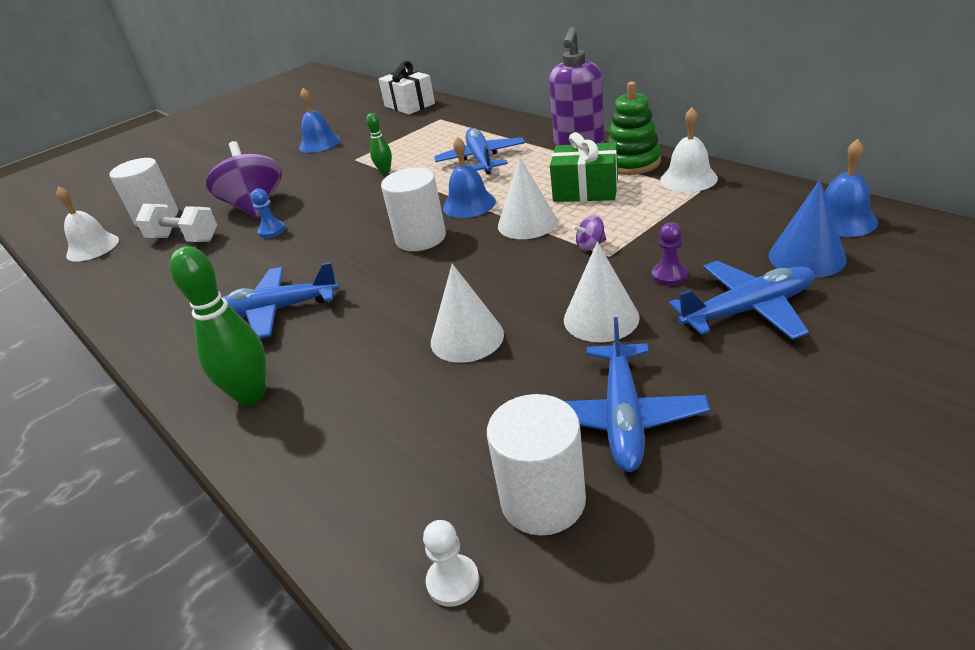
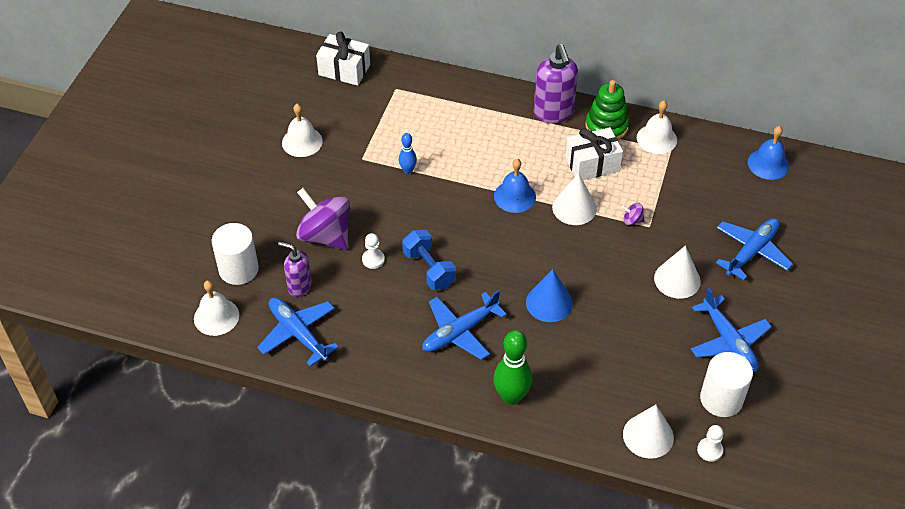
camera: 35 degrees left, 15 degrees up
white dumbbell [135,204,217,242] -> purple soap dispenser [278,242,312,297]
blue pawn [251,189,286,238] -> white pawn [362,233,385,269]
blue bell [299,88,341,153] -> white bell [282,104,323,157]
green bowling pin [366,113,392,174] -> blue bowling pin [399,133,417,174]
white cylinder [381,168,446,251] -> none
white cone [431,264,504,363] -> white cone moved to [623,405,674,459]
blue plane [434,128,525,174] -> blue plane moved to [257,297,339,367]
green gift [550,132,618,202] -> white gift [565,127,623,180]
purple spinning top [572,215,606,251] -> purple spinning top turned 60 degrees clockwise [622,203,645,225]
purple pawn [652,222,688,286] -> none
blue cone [769,180,847,278] -> blue cone moved to [526,269,573,322]
none -> blue dumbbell [402,230,456,290]

